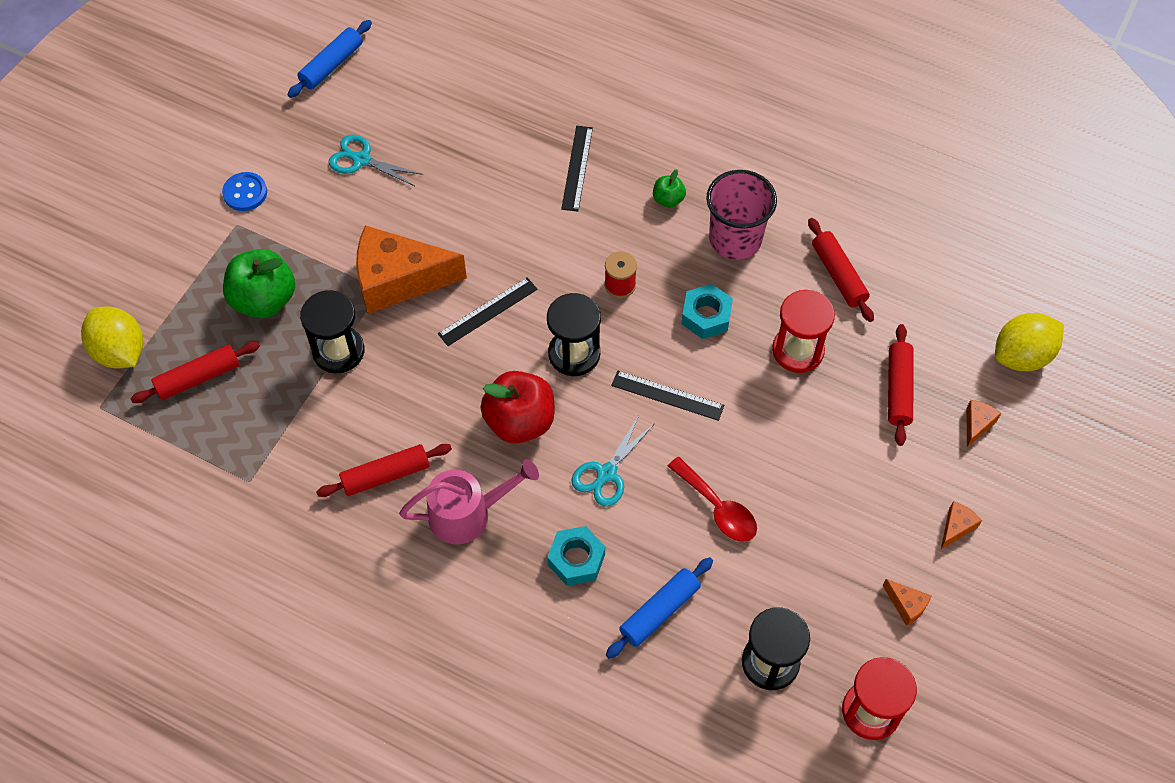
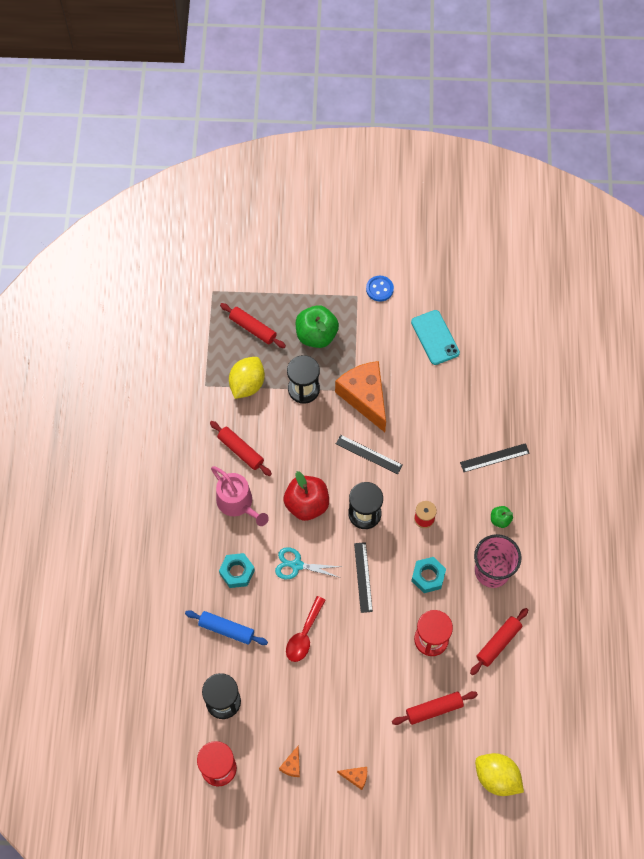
camera: 65 degrees right, 5 degrees up
yellow lemon [81,306,143,369] -> yellow lemon moved to [229,357,265,399]
blue rolling pin [287,20,372,98] -> none
turquoise scissors [329,135,423,186] -> turquoise phone [411,310,460,365]
orange cheese [966,400,1001,447] -> none

